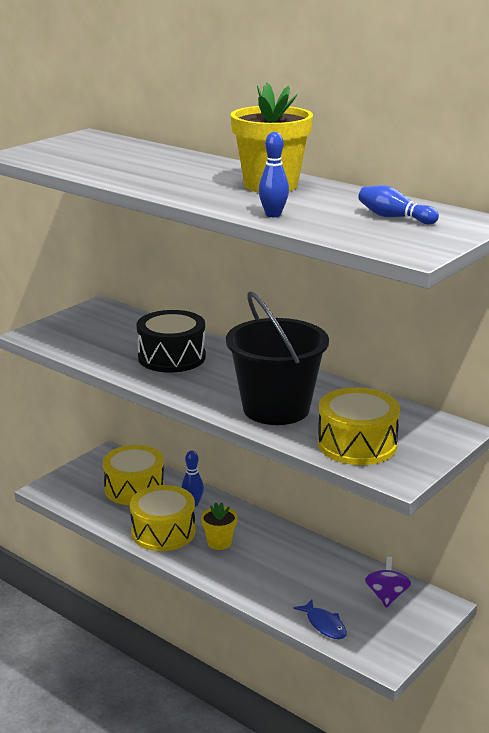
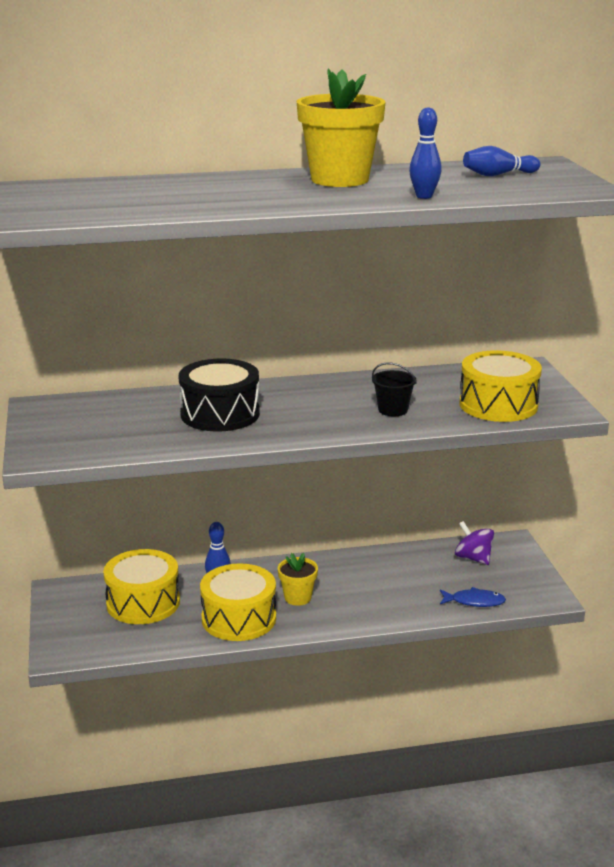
camera: 50 degrees left, 0 degrees up
black bucket [226,292,329,425] -> black bucket [372,362,417,416], size x0.42

